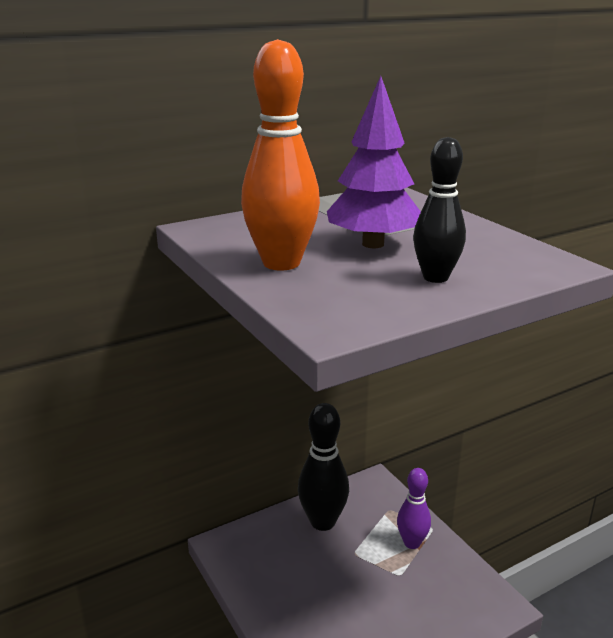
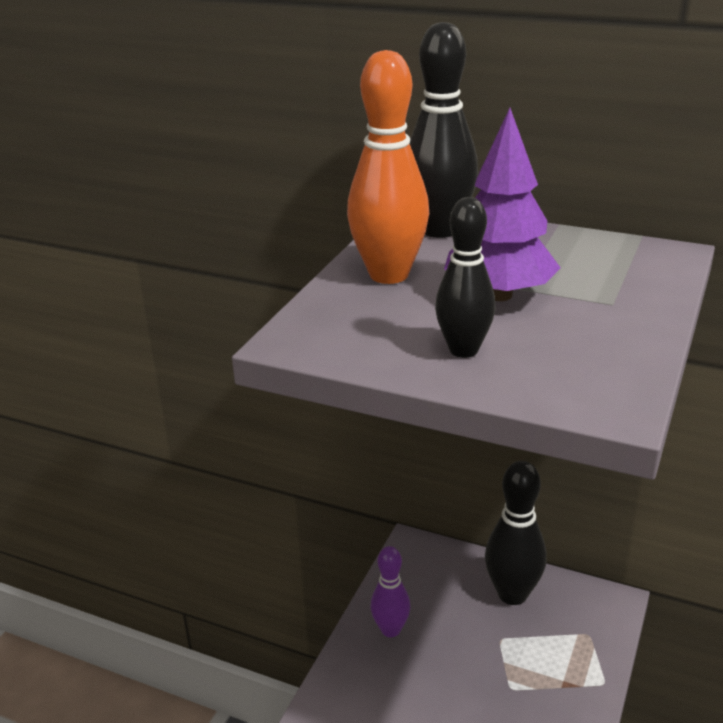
camera: 55 degrees right, 5 degrees up
purple bowling pin [397,468,431,549] -> purple bowling pin moved to [371,546,410,637]
none -> black bowling pin [409,22,478,238]

